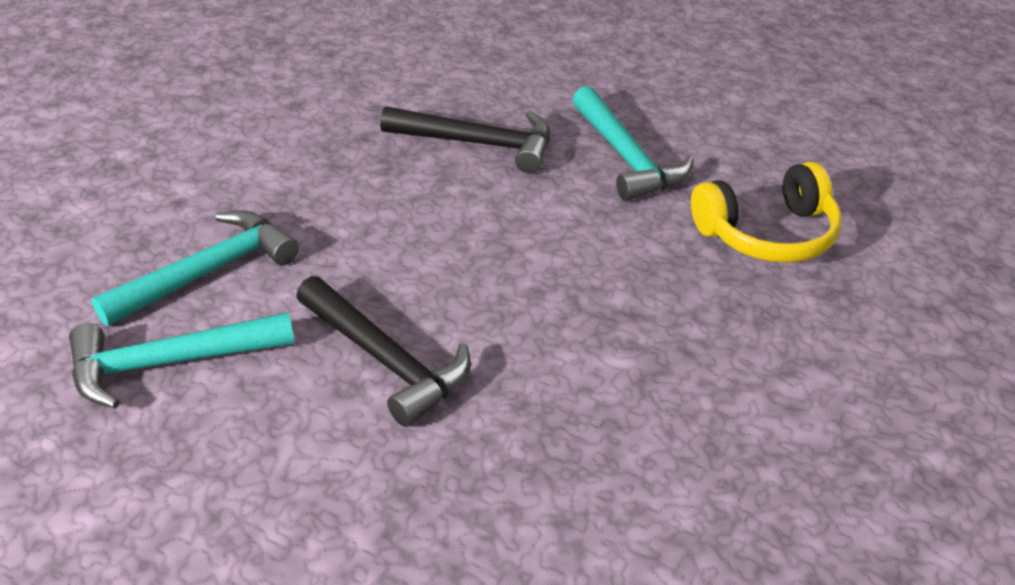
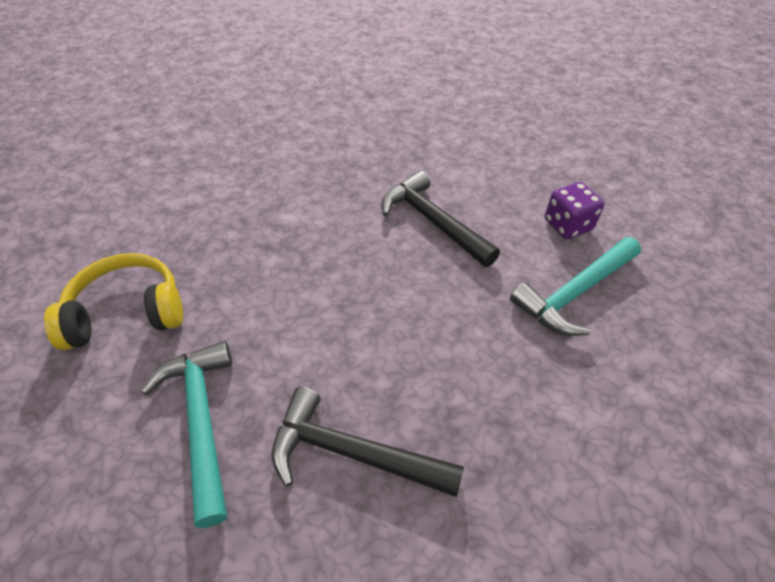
camera: 175 degrees left, 10 degrees up
turquoise hammer [69,312,294,409] -> purple dice [545,182,605,239]

